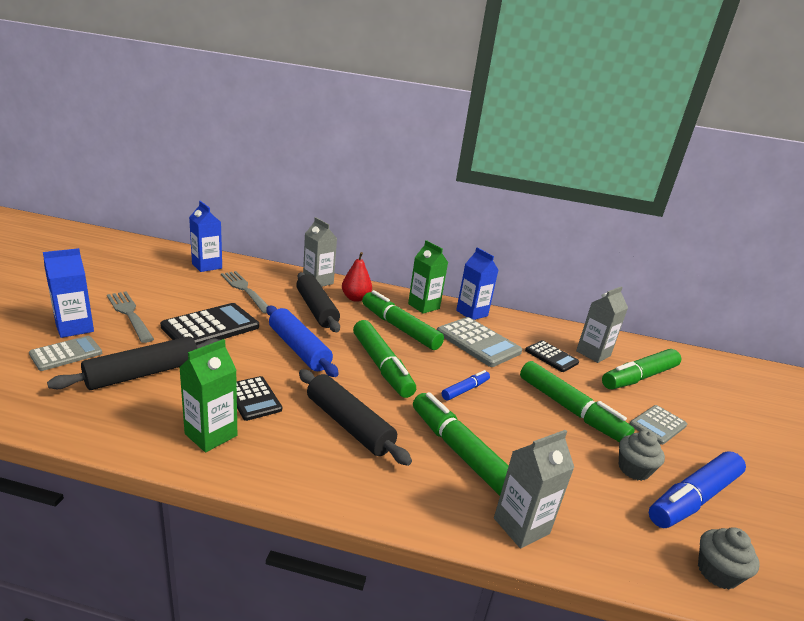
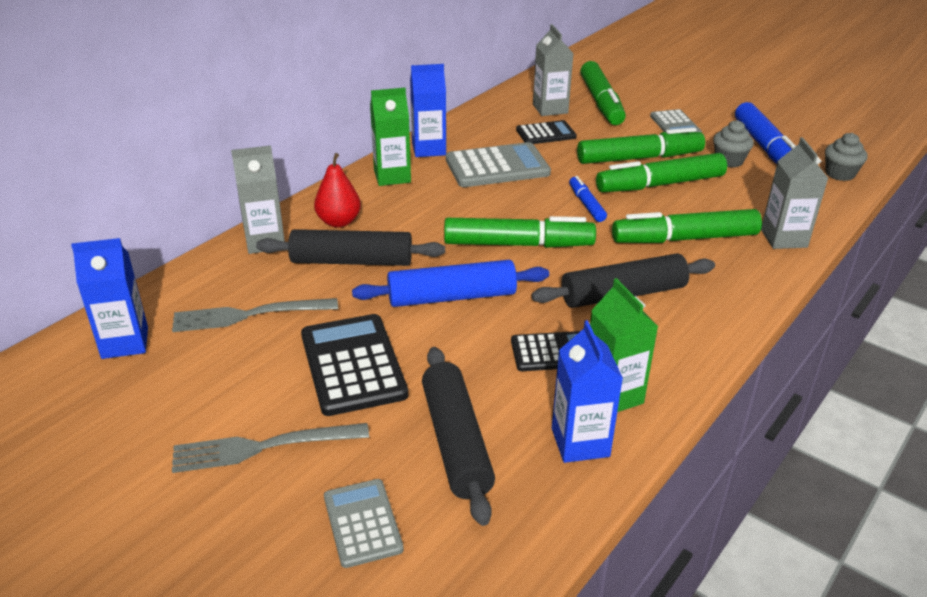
camera: 60 degrees left, 10 degrees up
blue carton [43,248,94,338] -> blue carton moved to [552,320,623,463]
green marker [362,290,444,350] -> green marker moved to [596,153,727,192]

